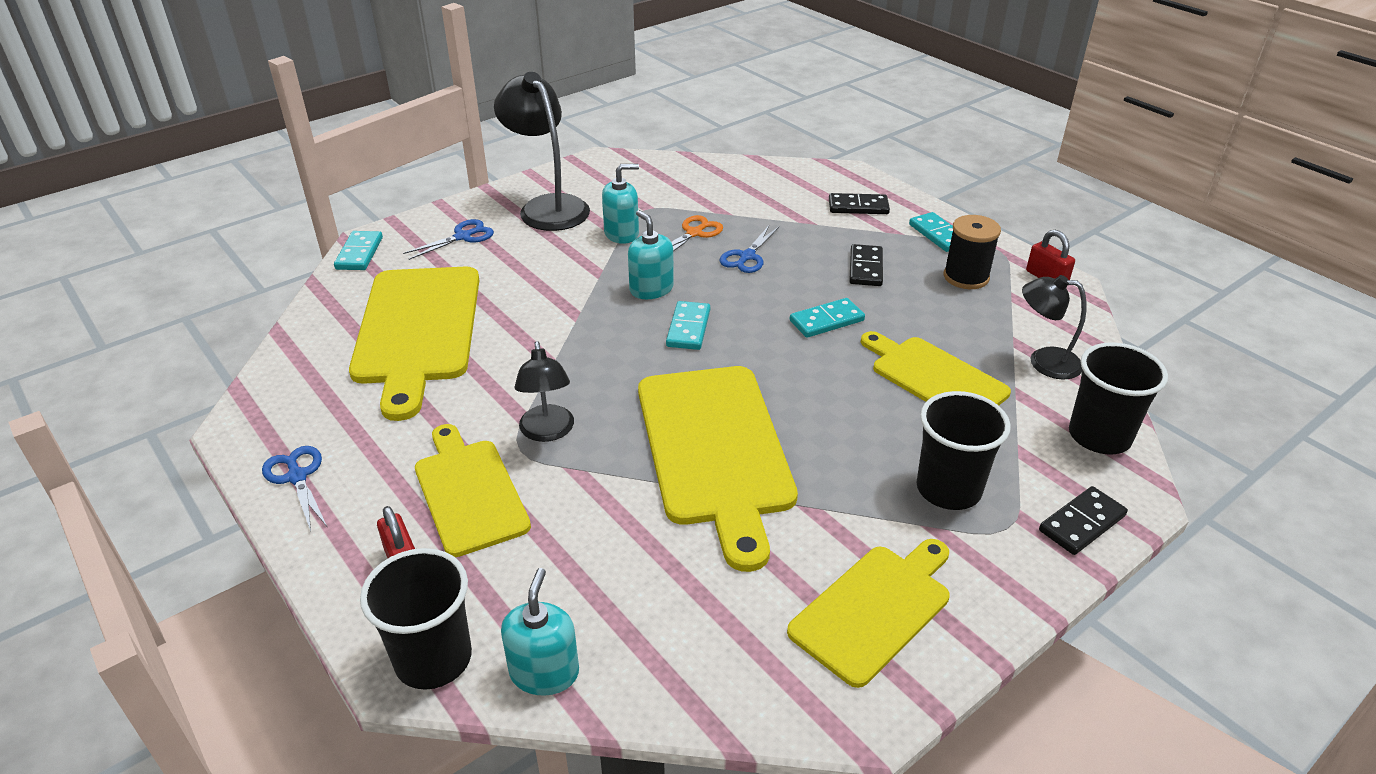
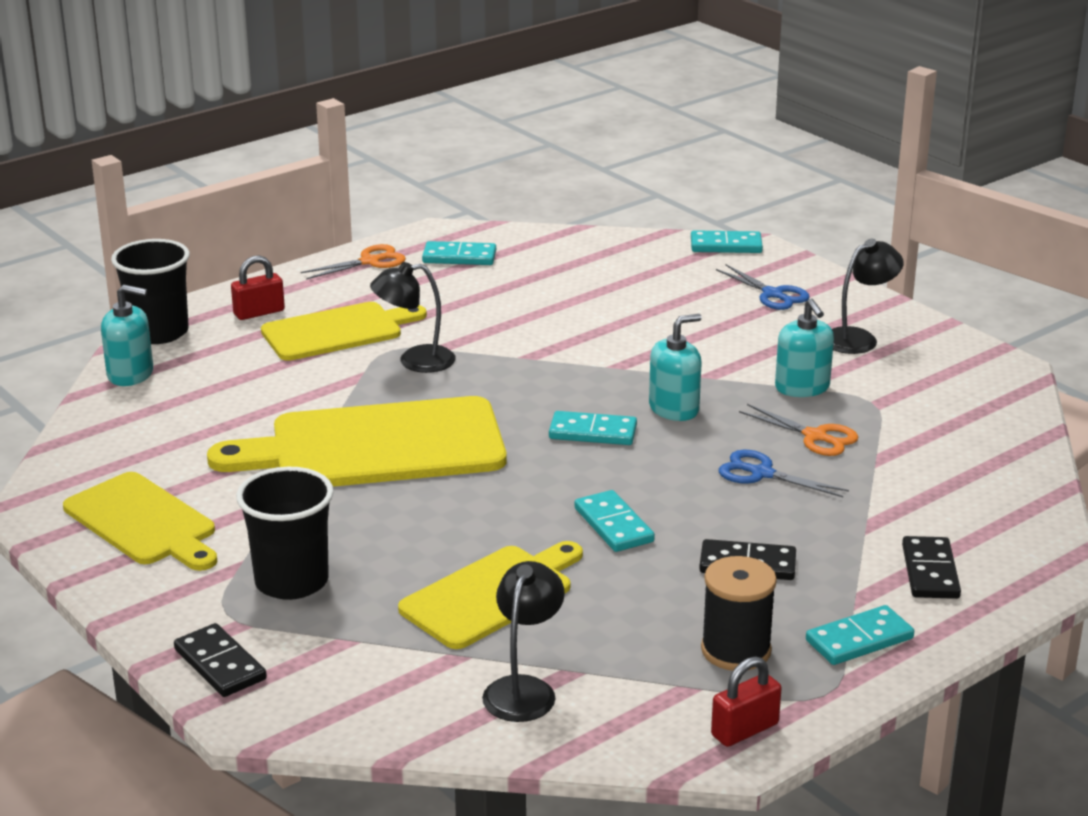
camera: 90 degrees right, 10 degrees down
blue scissors [262,446,328,531] -> orange scissors [301,244,406,280]
yellow cutting board [349,267,479,421] -> none
black lamp [494,72,590,231] -> black lamp [832,239,904,354], size x0.60
black cup [1069,342,1168,454] -> none
none -> turquoise domino [422,241,496,265]

